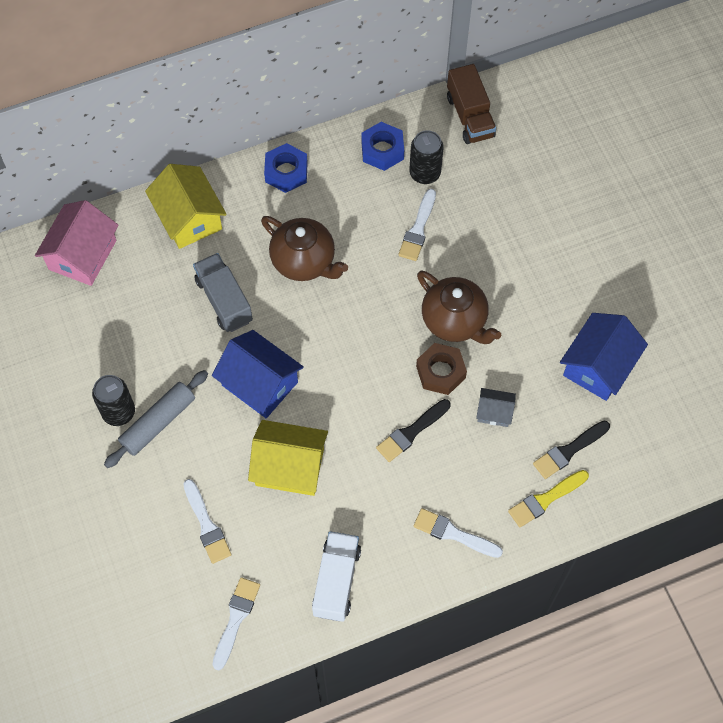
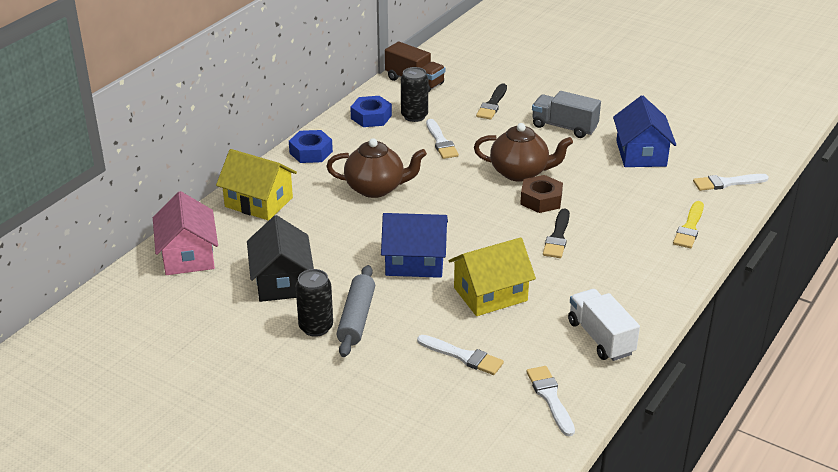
camera: 35 degrees left, 30 degrees down
grey truck [193,253,253,332] -> grey truck moved to [532,91,601,138]
white brush [414,508,503,558] -> white brush moved to [693,174,769,191]
grey house [476,388,516,427] -> none
black brush [533,421,610,479] -> black brush moved to [476,83,507,120]
none -> black house [247,215,314,302]

